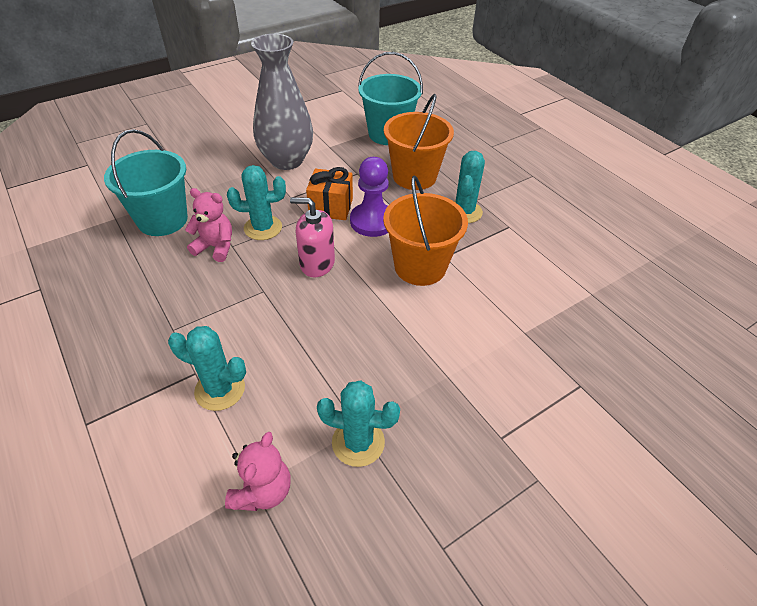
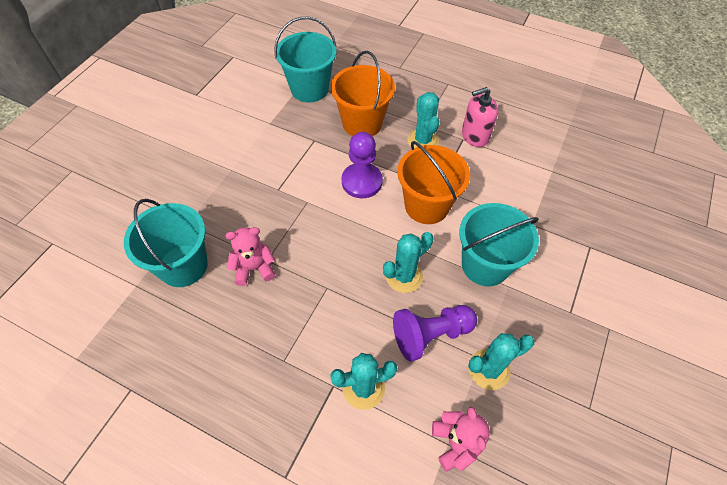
camera: 30 degrees left, 10 degrees up
turquoise cactus [227,165,286,240] -> turquoise cactus moved to [383,232,433,293]
grey vase [251,34,313,170] -> none
pink soap dispenser [290,197,335,277] -> pink soap dispenser moved to [462,87,498,147]
orange gift [306,167,353,220] -> none
none -> purple pawn [393,305,477,362]
none -> turquoise bucket [459,203,539,286]

